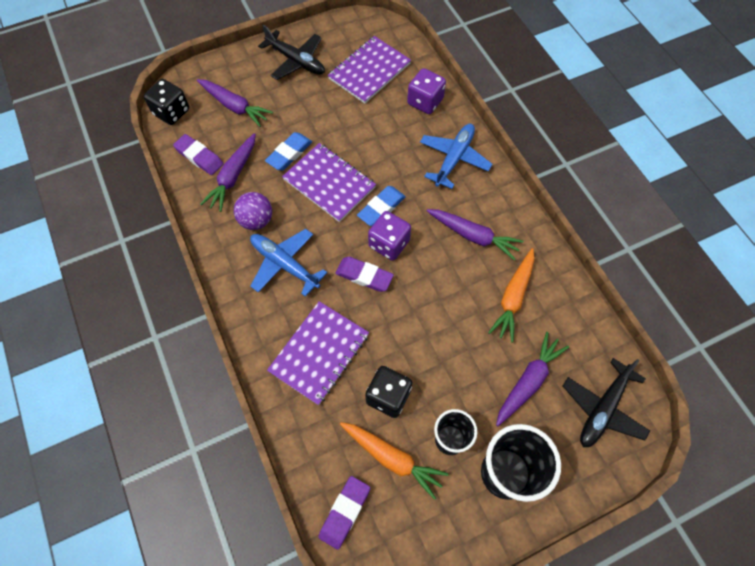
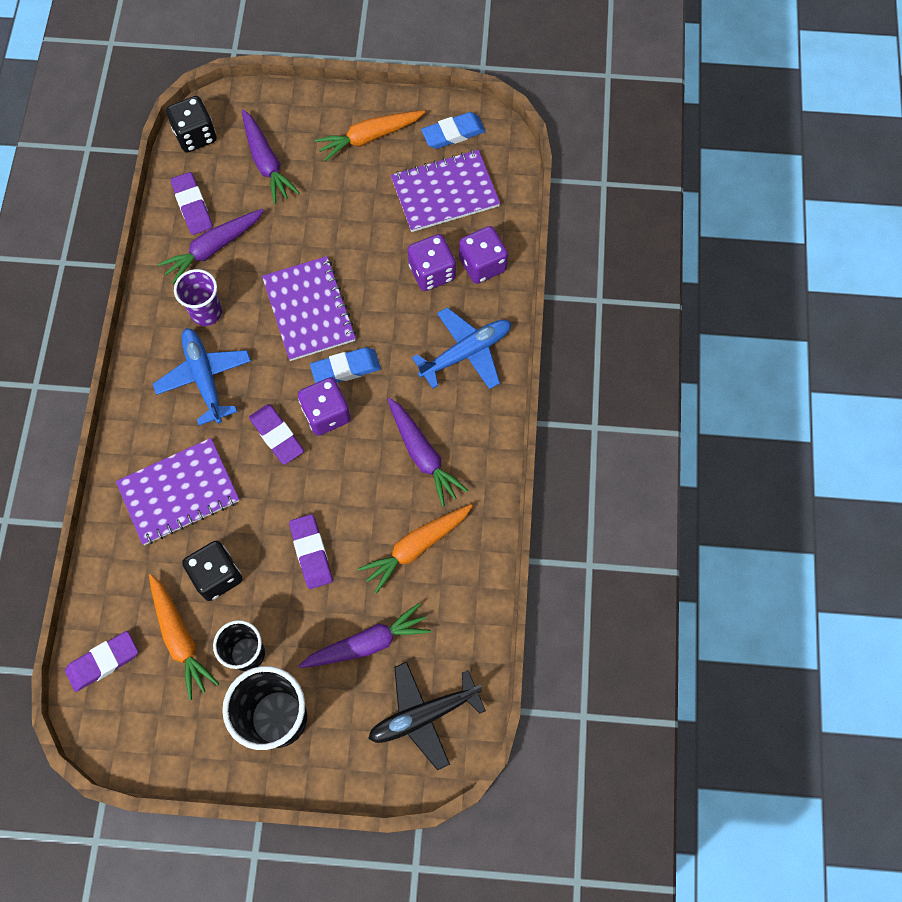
camera: 30 degrees right, 5 degrees up
purple ball [234,192,272,230] -> purple cup [174,269,222,326]
black plane [258,25,325,80] -> orange carrot [314,110,425,161]
blue eraser [265,132,312,170] -> blue eraser moved to [421,112,486,149]
none -> purple eraser [289,514,333,589]
none -> purple dice [408,234,456,291]

